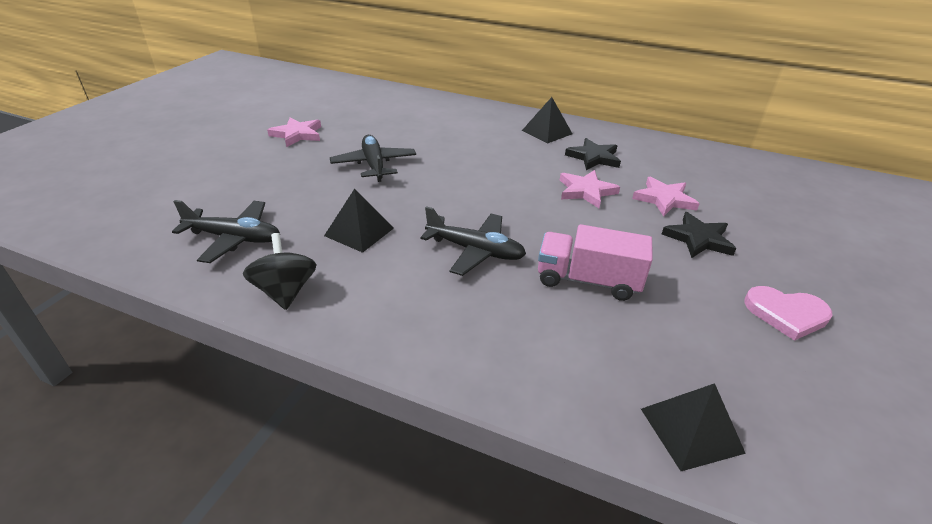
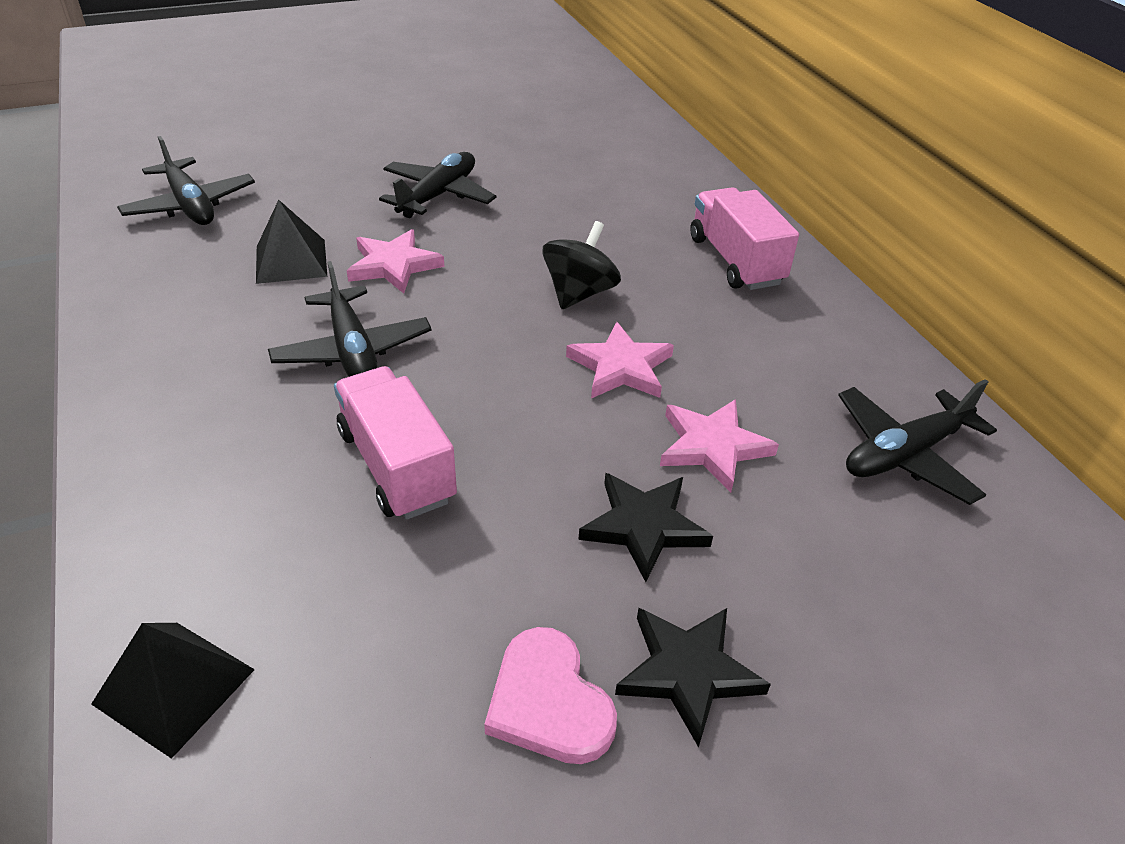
camera: 45 degrees right, 5 degrees up
black spinning top [243,233,317,310] -> black spinning top moved to [542,221,621,309]
pink star [267,117,321,147] -> pink star moved to [347,229,445,293]
black pyramid [522,97,572,143] -> pink truck [690,187,799,290]
black star [565,138,621,170] -> black star moved to [615,608,771,747]
none -> black plane [838,379,997,505]

